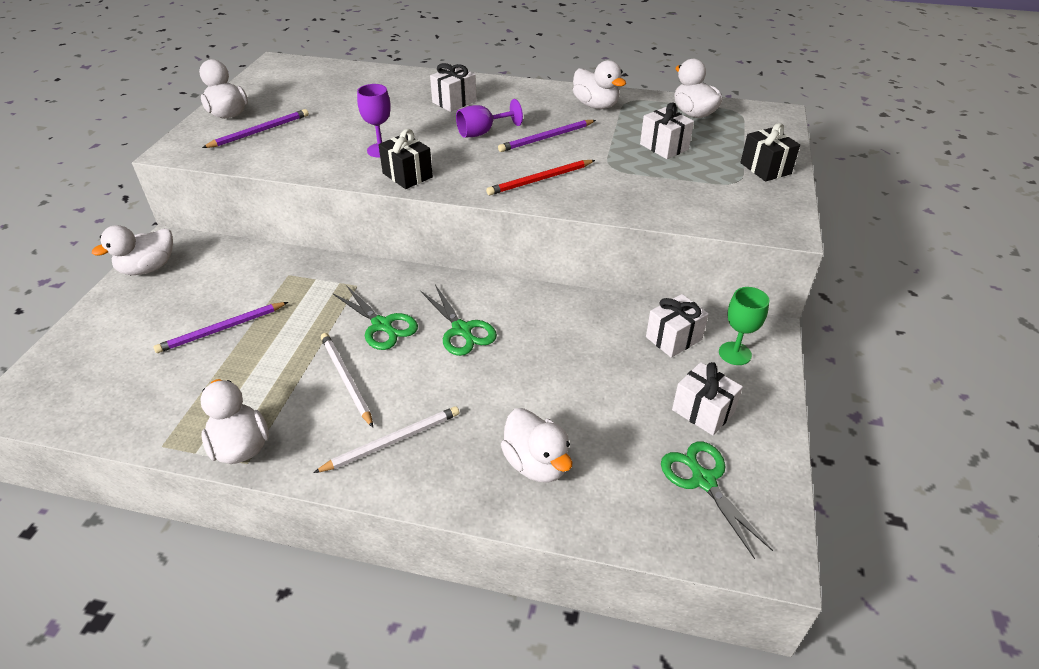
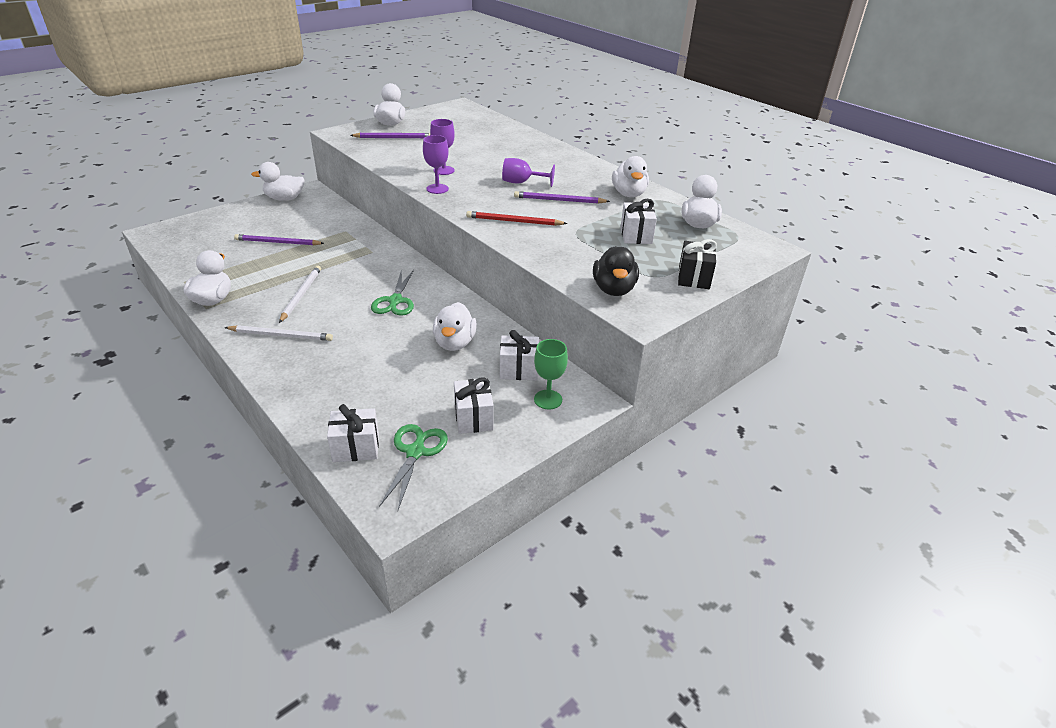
camera: 35 degrees right, 5 degrees down
green scissors [332,285,418,350] -> none
black gift [378,129,433,189] -> purple goblet [423,135,449,194]
white gift [430,63,477,112] -> white gift moved to [327,404,379,462]
white duck [501,408,572,483] -> white duck moved to [433,302,477,351]
none -> black duck [593,246,639,296]

